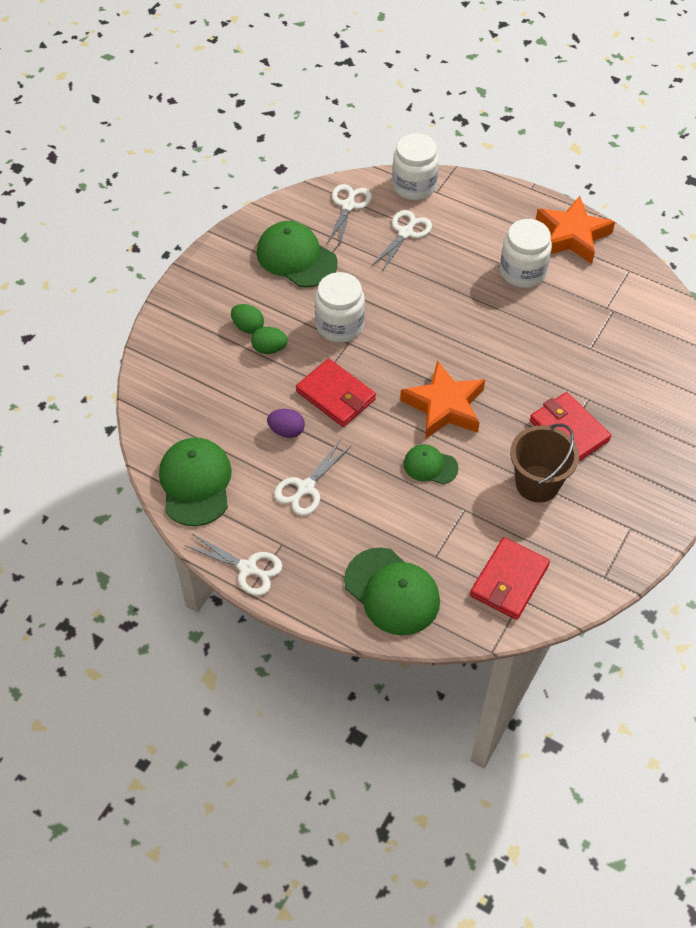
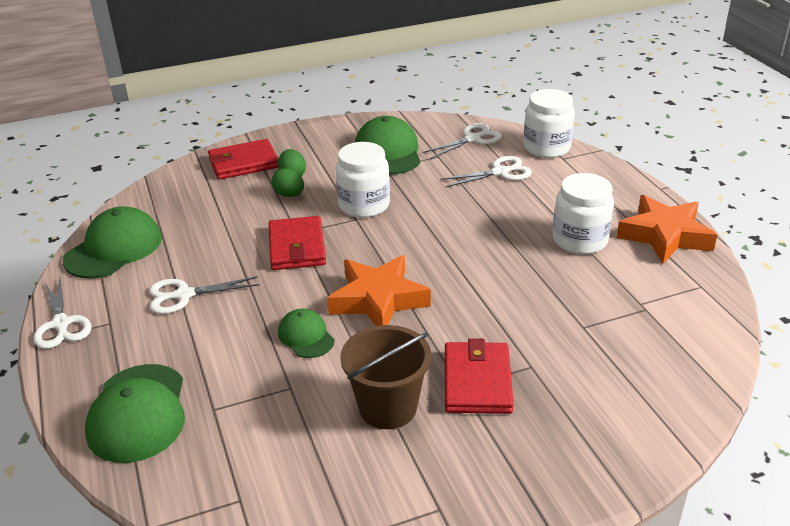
camera: 40 degrees right, 20 degrees down
purple egg [267,409,305,438] -> none
red wallet [470,537,550,620] -> red wallet moved to [208,139,279,180]

